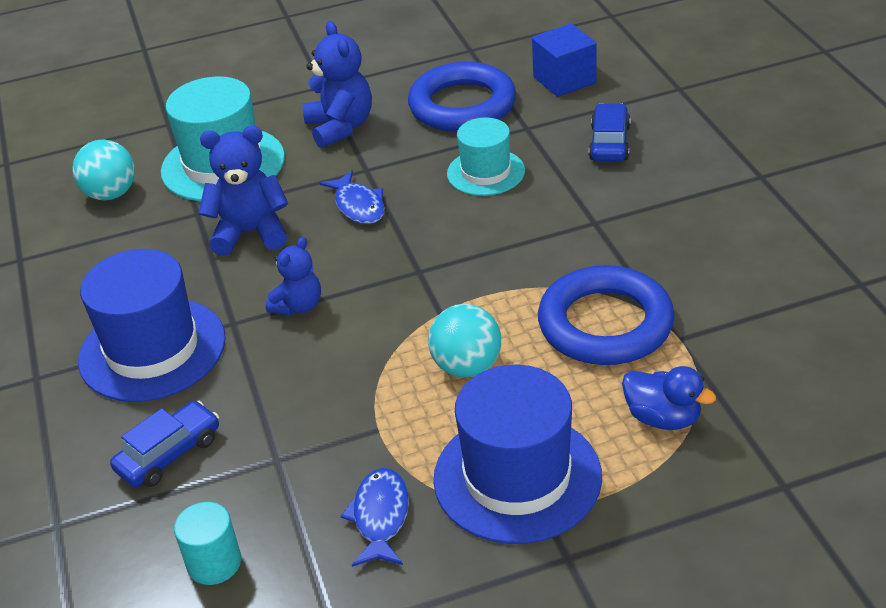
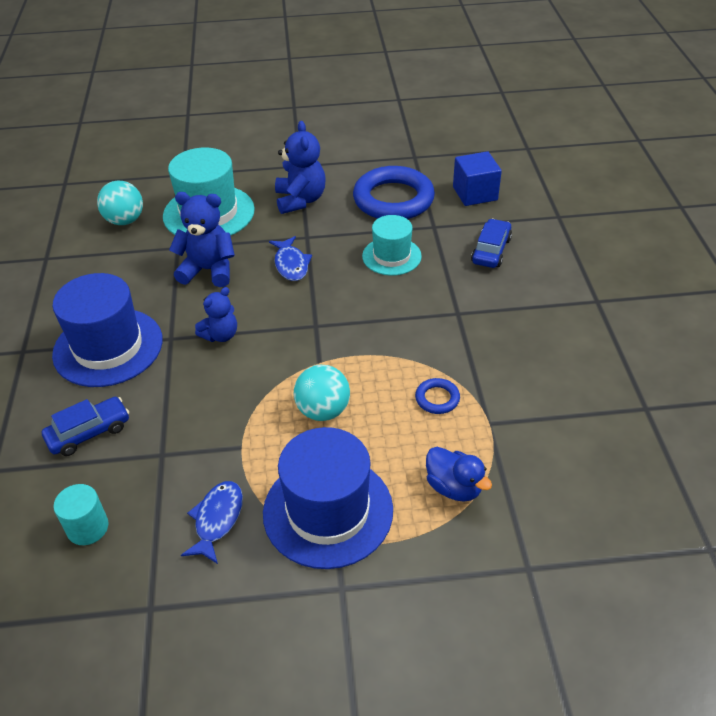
camera: 10 degrees right, 5 degrees up
blue ring [538,265,675,365] -> blue ring [415,378,460,414], size x0.43

